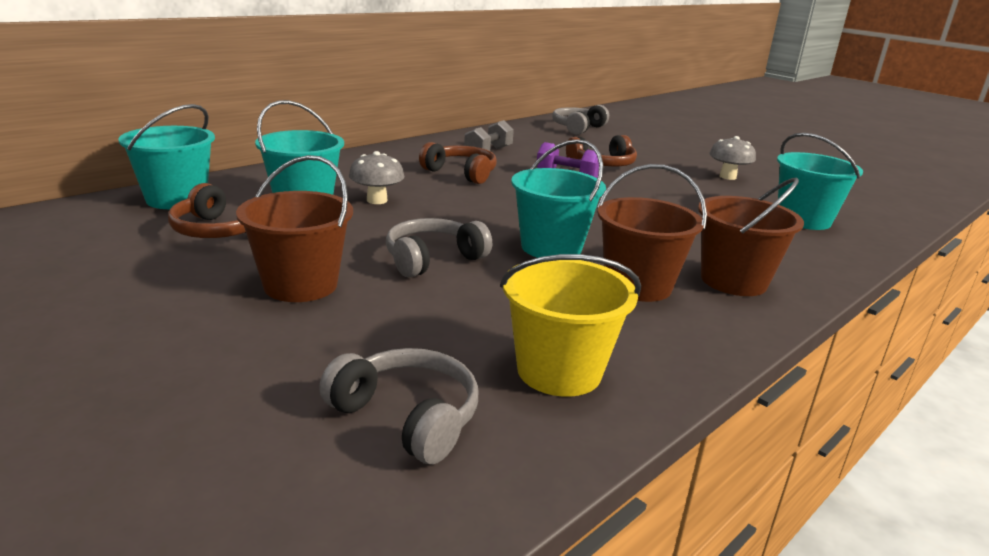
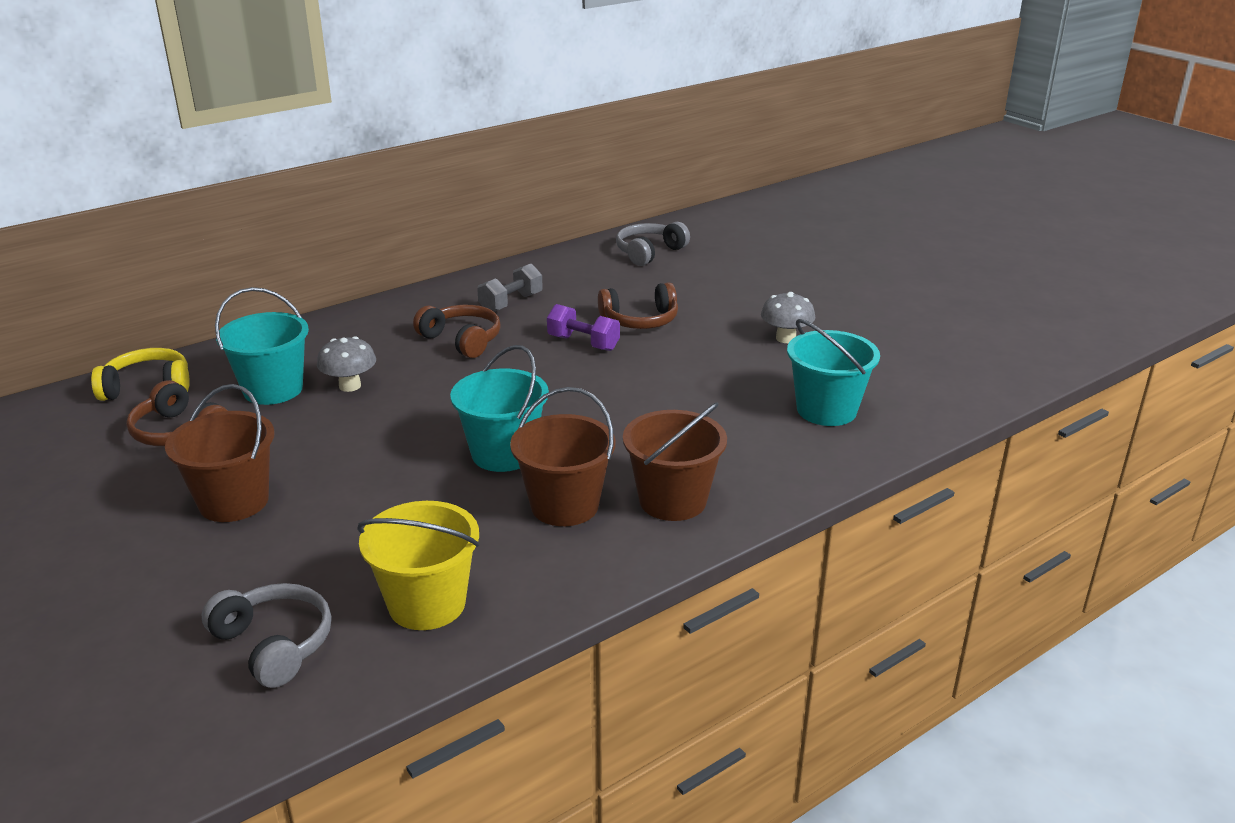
camera: 10 degrees right, 5 degrees up
turquoise bucket [118,104,215,209] -> yellow headphones [91,348,190,401]
grey headphones [386,218,492,278] -> none

